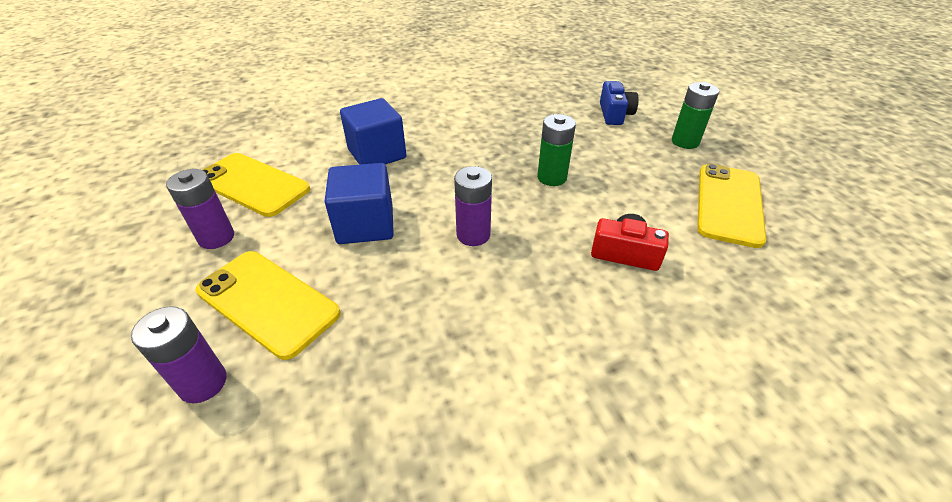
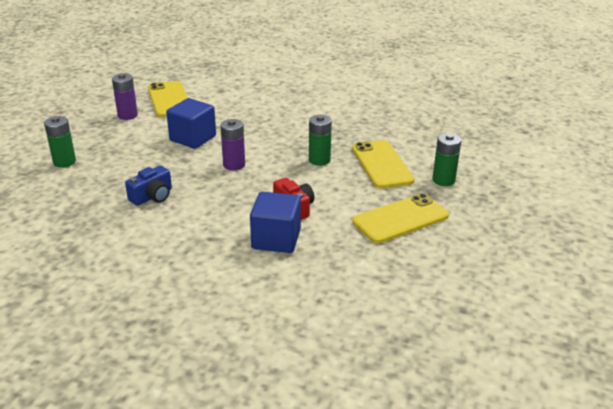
camera: 40 degrees right, 10 degrees down
purple battery [131,306,227,403] -> green battery [44,116,76,168]
yellow phone [196,251,341,360] -> yellow phone moved to [352,140,415,188]
blue cube [340,98,406,165] -> blue cube moved to [250,192,301,253]
blue camera [600,81,639,125] -> blue camera moved to [125,165,172,206]

